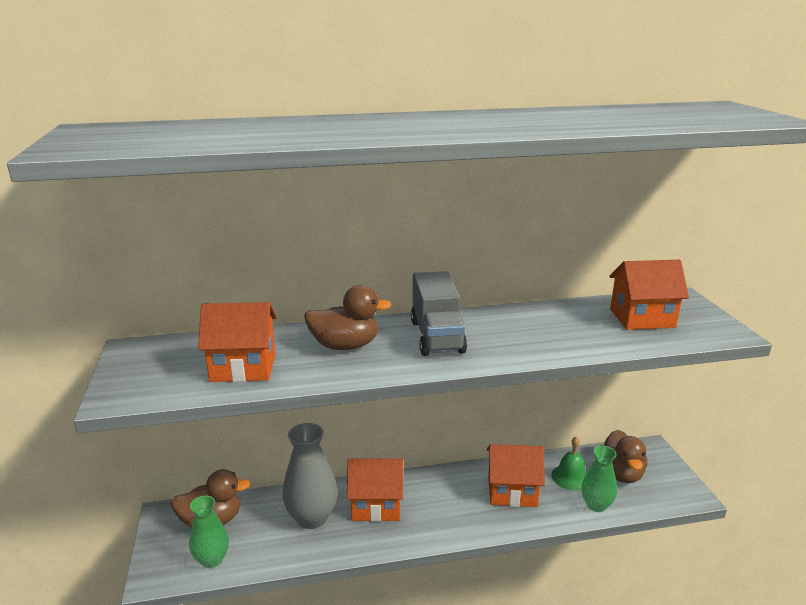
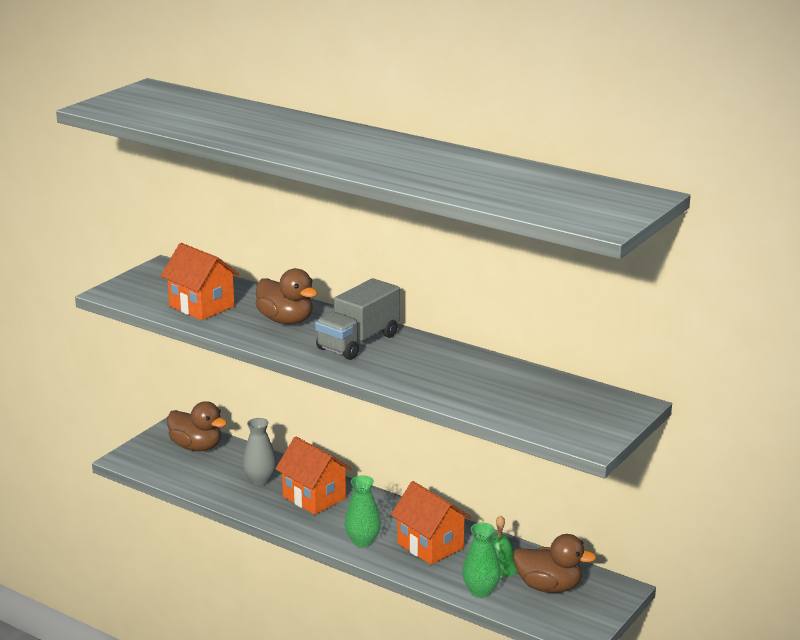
camera: 45 degrees right, 0 degrees up
green vase [189,495,229,568] -> green vase moved to [345,475,381,547]
grey vase [283,423,338,529] -> grey vase [243,418,277,485], size x0.65
brown duck [601,430,647,483] -> brown duck turned 120 degrees counterclockwise [513,534,596,593]
orange house [609,260,689,330] -> none

